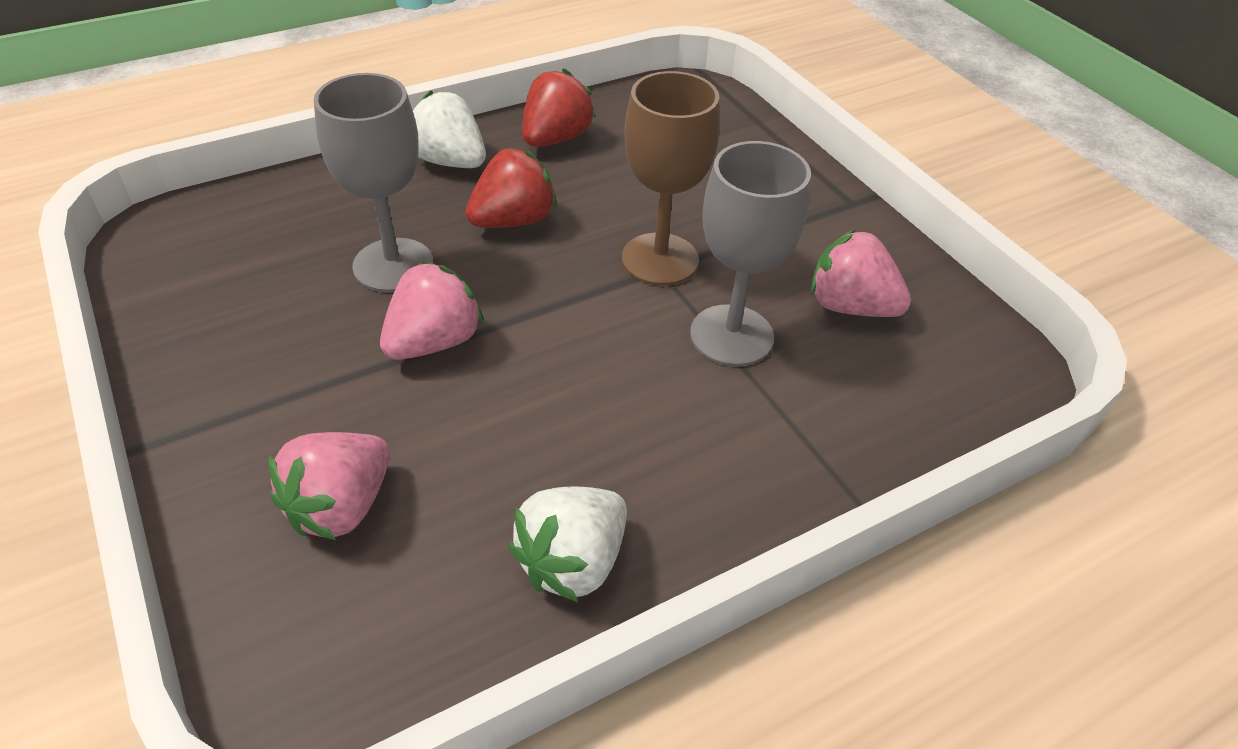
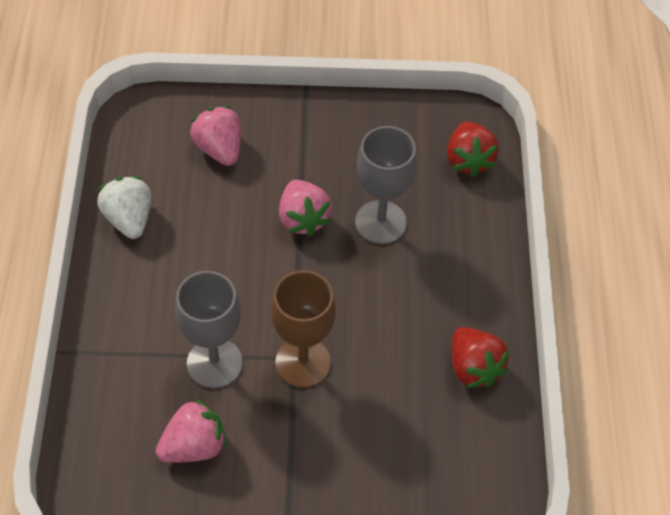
camera: 120 degrees right, 10 degrees up
white strawberry [413,91,486,168] -> none
red strawberry [465,147,557,228] -> red strawberry moved to [447,121,499,177]

